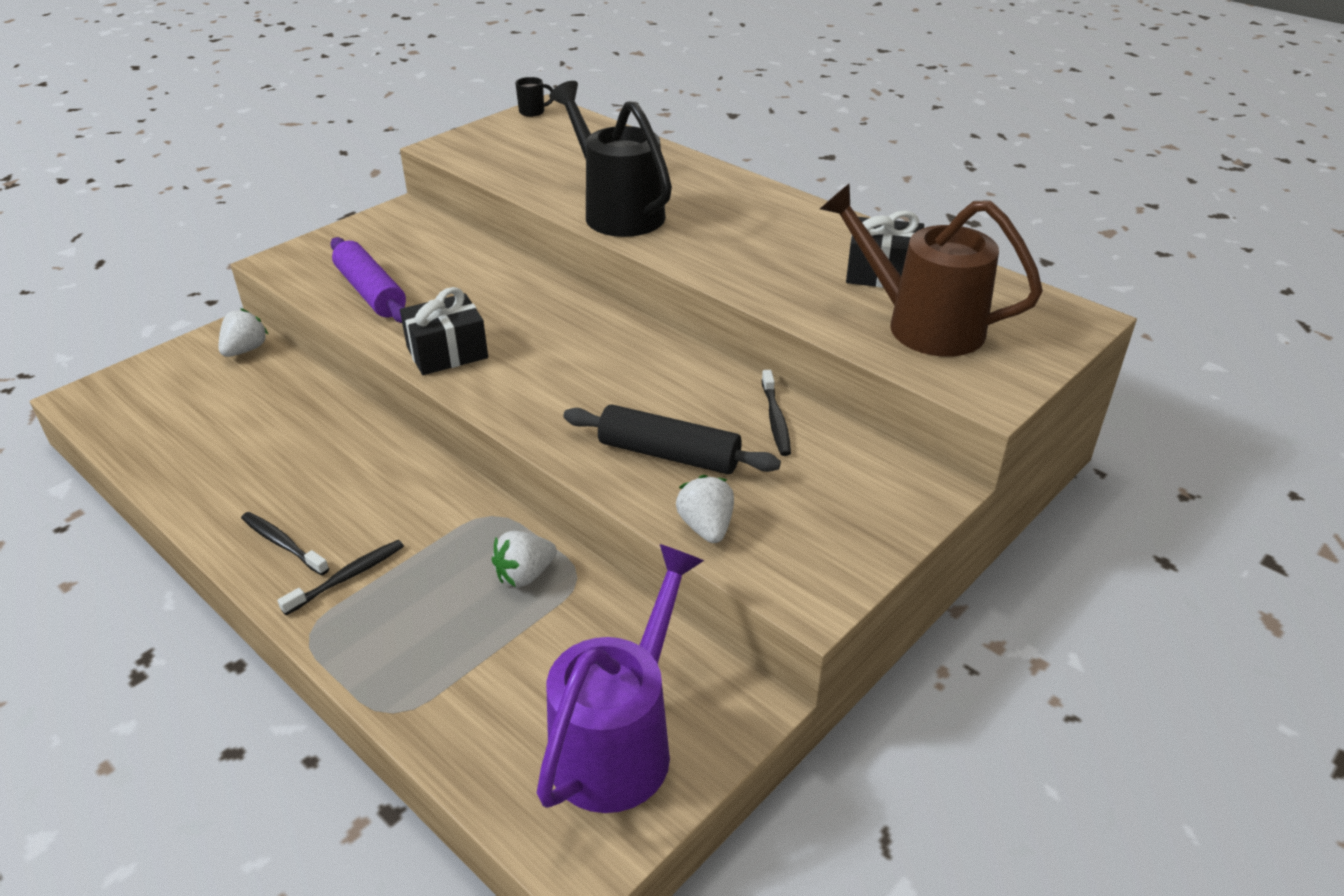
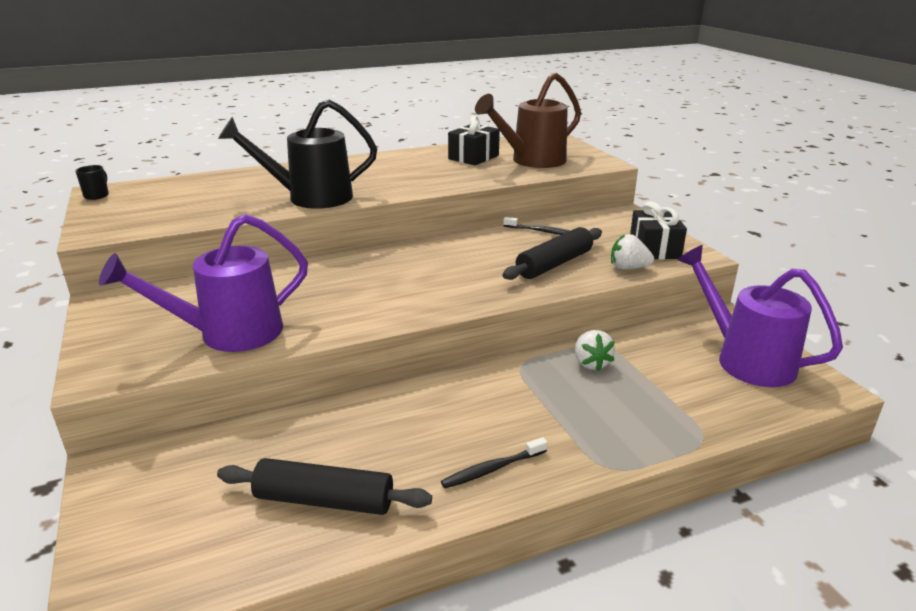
camera: 65 degrees left, 10 degrees down
white strawberry [219,308,269,357] -> none
black toothbrush [277,540,404,615] -> none
purple rolling pin [330,237,406,323] -> purple watering can [99,214,308,352]
black gift [400,287,488,375] -> black gift moved to [630,201,687,259]
none -> black rolling pin [217,458,432,515]

